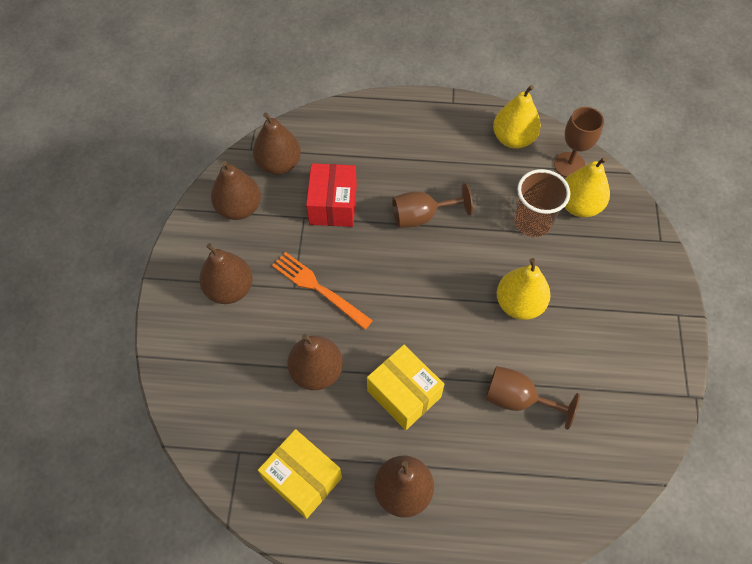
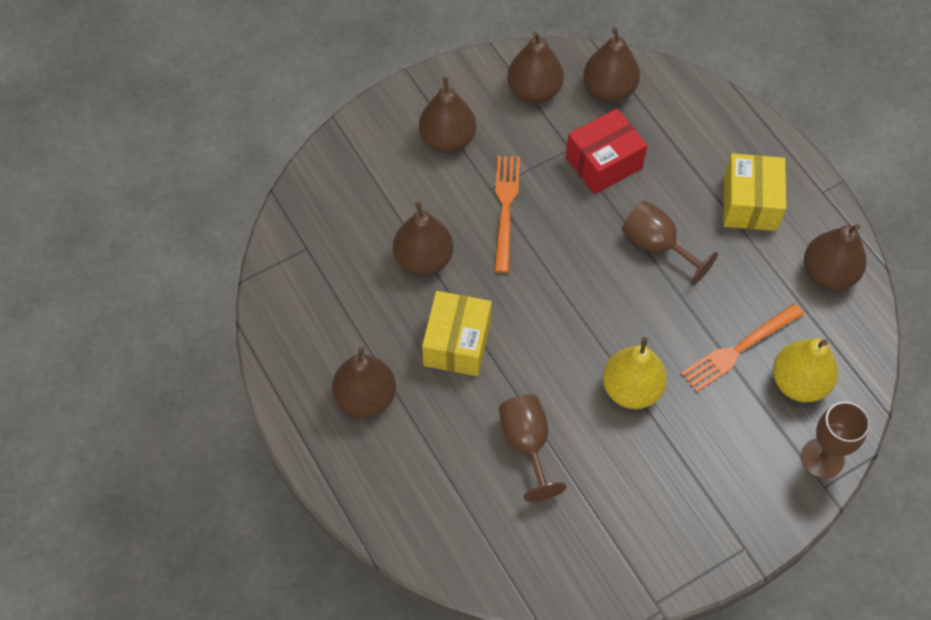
camera: 55 degrees right, 0 degrees up
yellow box [258,429,342,519] -> yellow box moved to [724,153,786,231]
yellow pear [493,85,541,149] -> brown pear [804,224,866,290]
brown cup [514,169,570,237] -> orange fork [681,303,804,392]
brown goblet [554,107,604,177] -> brown goblet moved to [801,402,870,479]

